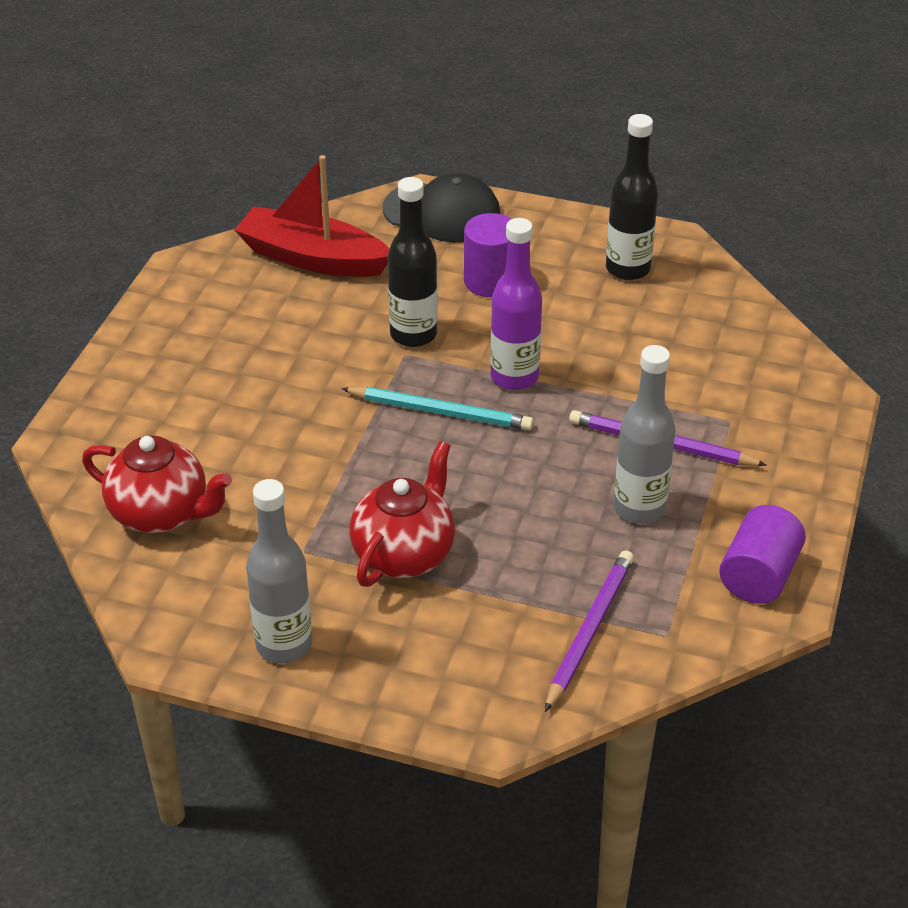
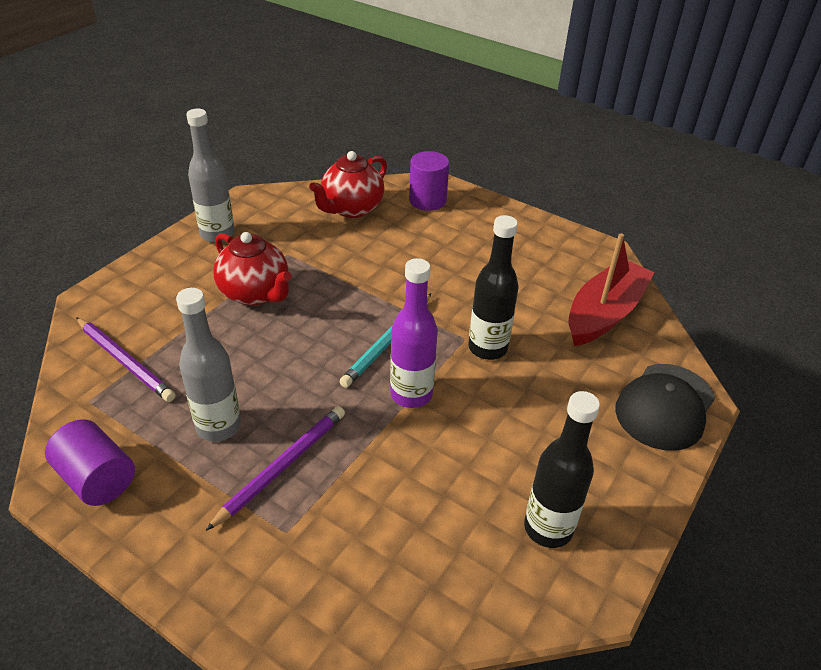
camera: 105 degrees right, 0 degrees up
purple cylinder [464,213,511,297] -> purple cylinder moved to [409,151,449,211]

